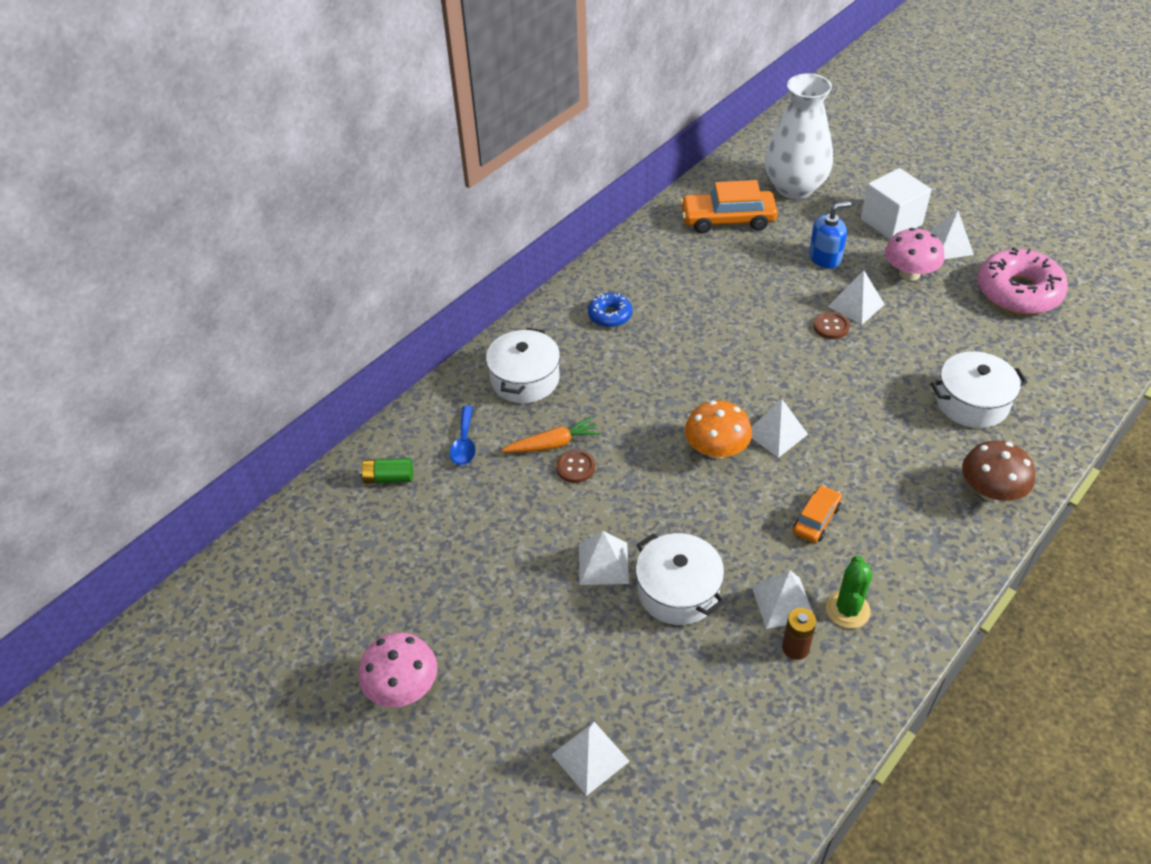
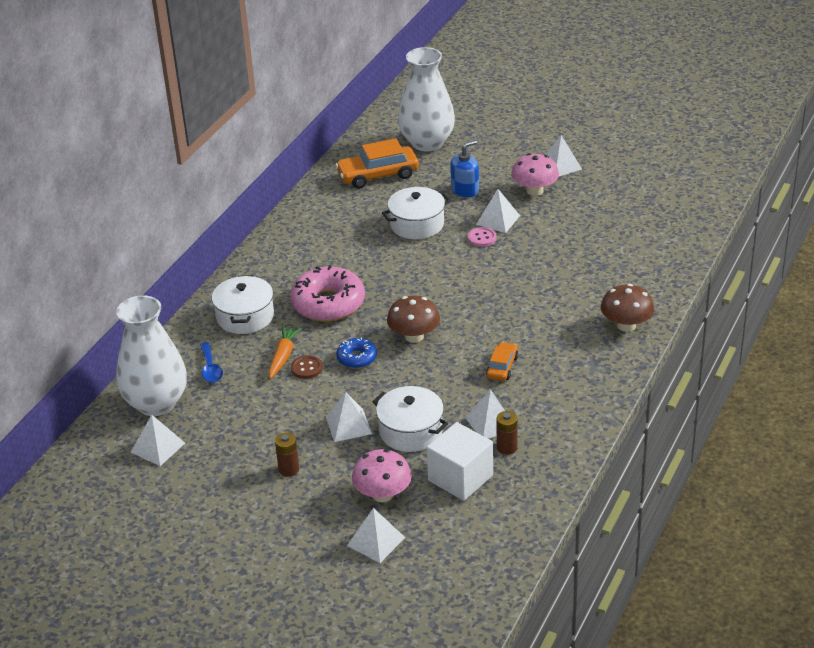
camera: 15 degrees left, 10 degrees down
pink mushroom [358,632,437,707] -> pink mushroom moved to [352,449,412,502]
green battery [359,458,413,484] -> white vase [116,296,187,416]
orange carrot [502,417,600,453] -> orange carrot turned 45 degrees counterclockwise [269,325,302,379]
blue donut [588,293,632,327] -> blue donut moved to [336,338,377,369]
orange mushroom [685,400,752,459] -> brown mushroom [387,296,440,343]
white pyramid [751,399,808,458] -> white pyramid moved to [131,415,185,466]
brown button [813,312,850,339] -> pink button [468,227,497,247]
green cactus [826,556,872,629] -> none
white cube [861,168,932,240] -> white cube moved to [427,422,493,501]
white pot [931,351,1027,428] -> white pot moved to [382,187,451,239]
pink donut [977,247,1068,315] -> pink donut moved to [290,265,365,322]
none -> brown battery [275,433,299,477]

